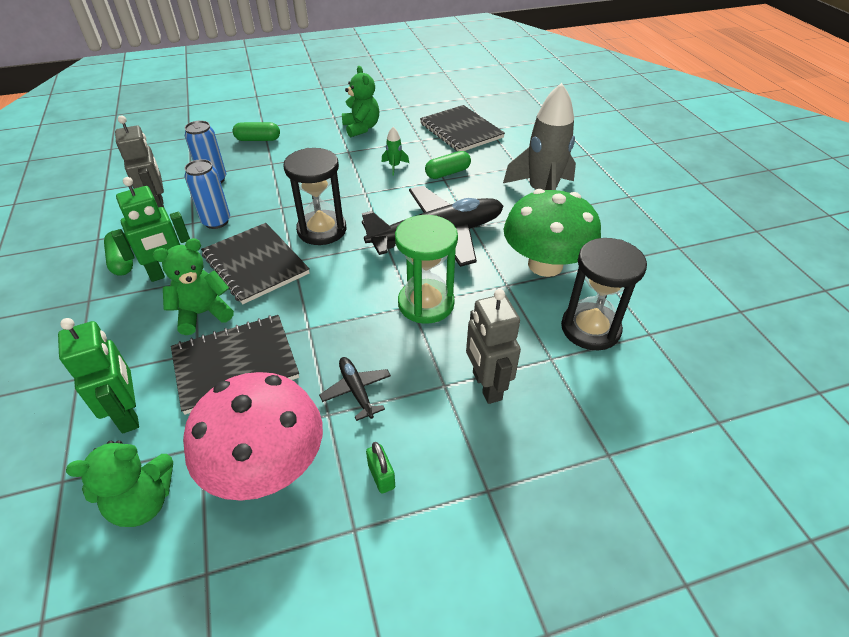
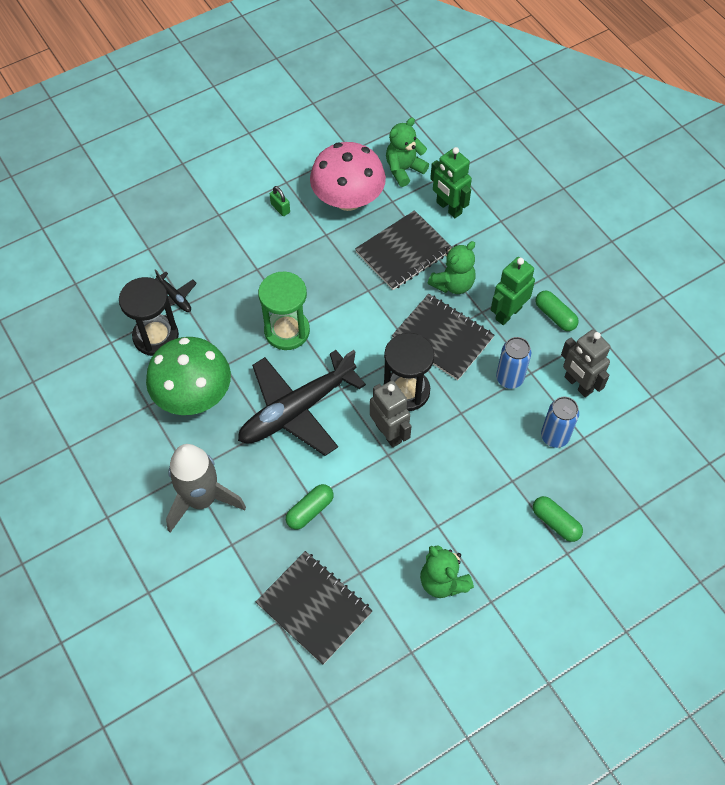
camera: 165 degrees right, 15 degrees up
green capsule [233,122,280,141] -> green capsule turned 60 degrees clockwise [533,496,583,542]
black plane [319,357,391,421] -> black plane moved to [155,269,197,312]
green rocket [382,127,409,175] -> none
grey robot [466,289,521,404] -> grey robot moved to [370,380,411,448]

